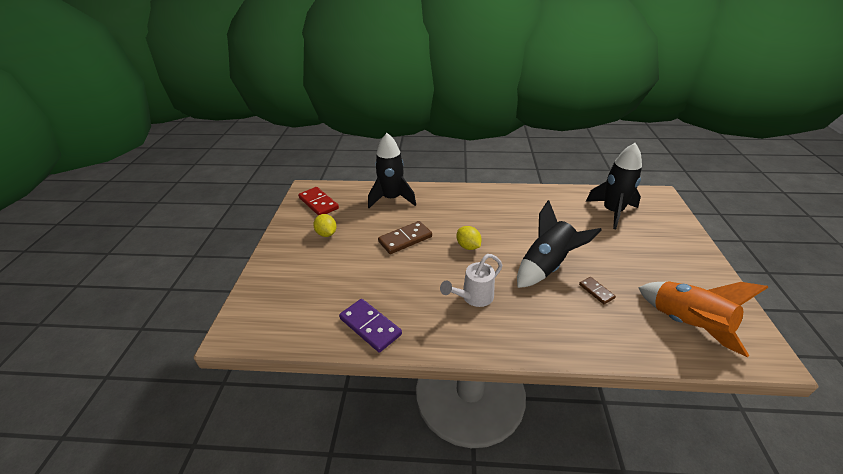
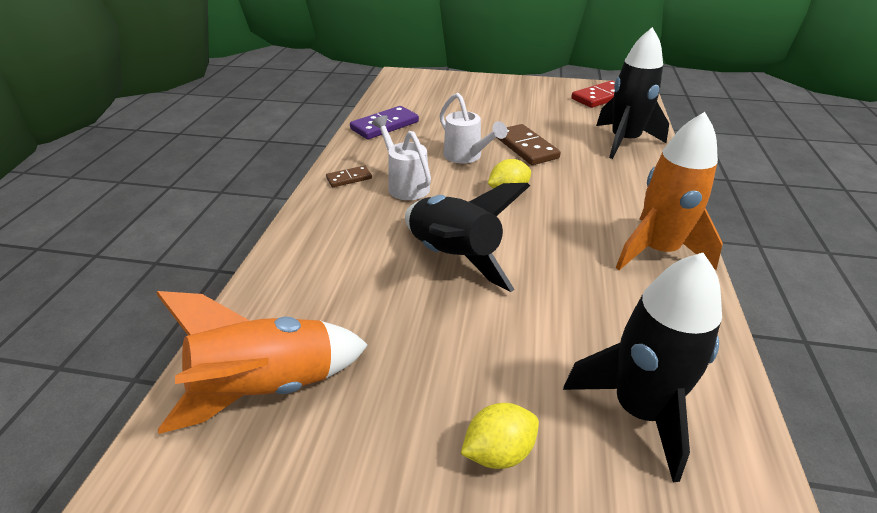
camera: 95 degrees right, 0 degrees up
yellow lemon [313,214,337,237] -> yellow lemon moved to [461,403,539,469]
brown domino [579,277,616,304] -> brown domino moved to [326,166,372,187]
none -> white watering can [440,93,508,164]
none -> orange rocket [616,112,723,270]

